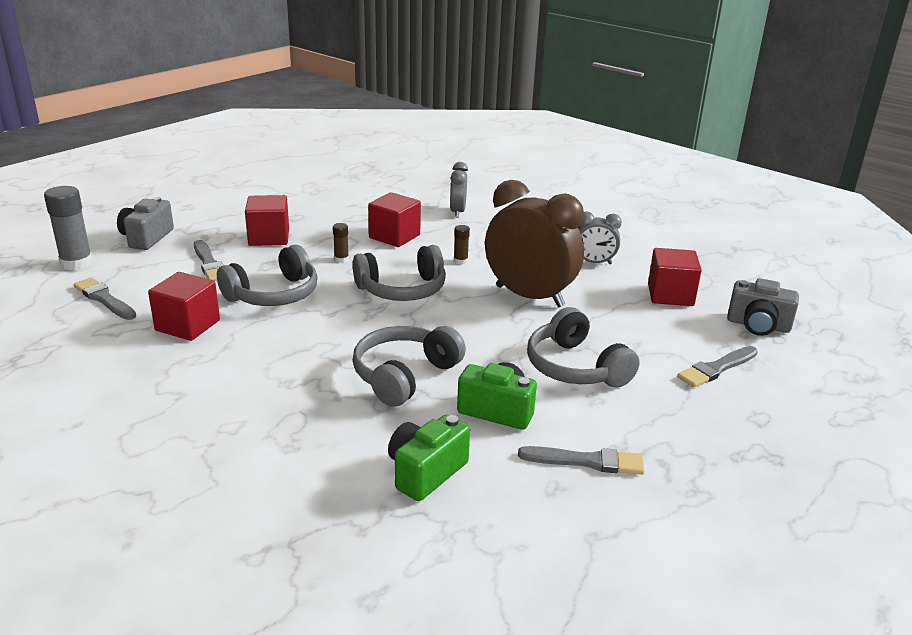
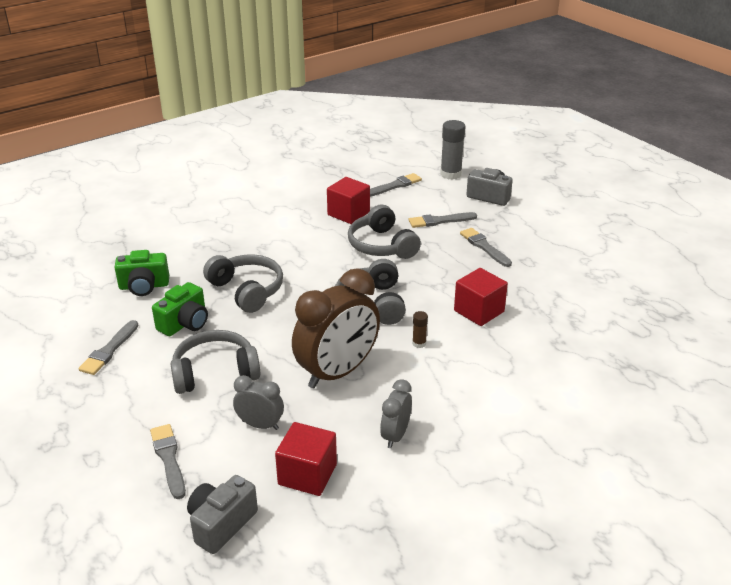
camera: 105 degrees right, 5 degrees up
red cube [245,195,289,246] -> grey brush [460,228,512,267]
brown glue stick [333,223,349,263] -> none
green camera [388,414,470,501] -> green camera turned 120 degrees clockwise [114,250,169,296]
grey clock [450,162,468,218] -> grey clock moved to [233,375,284,430]

